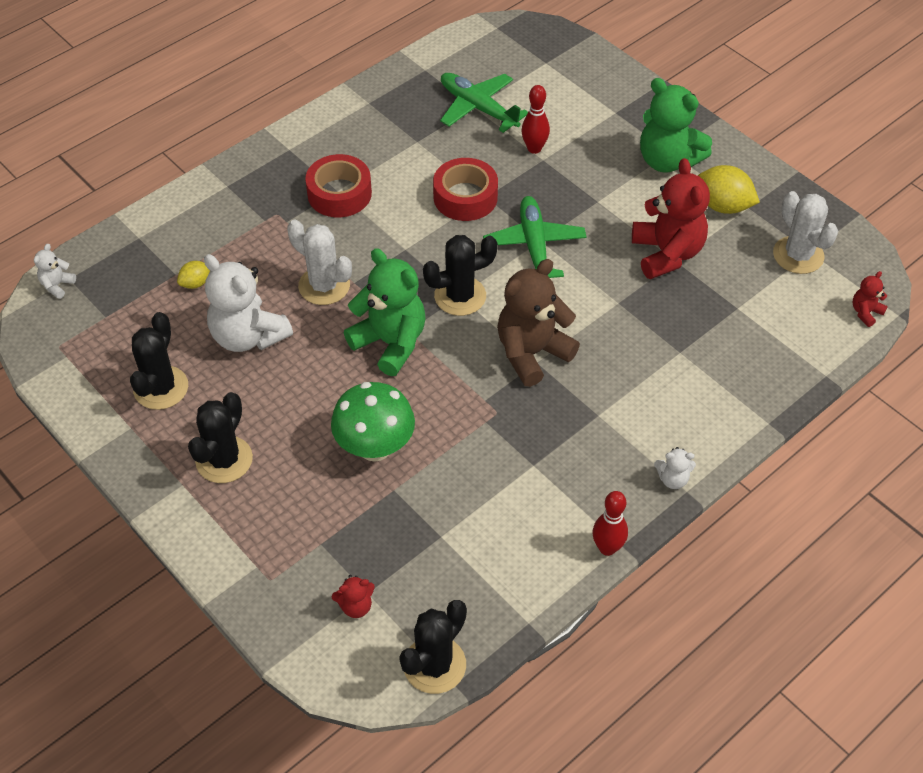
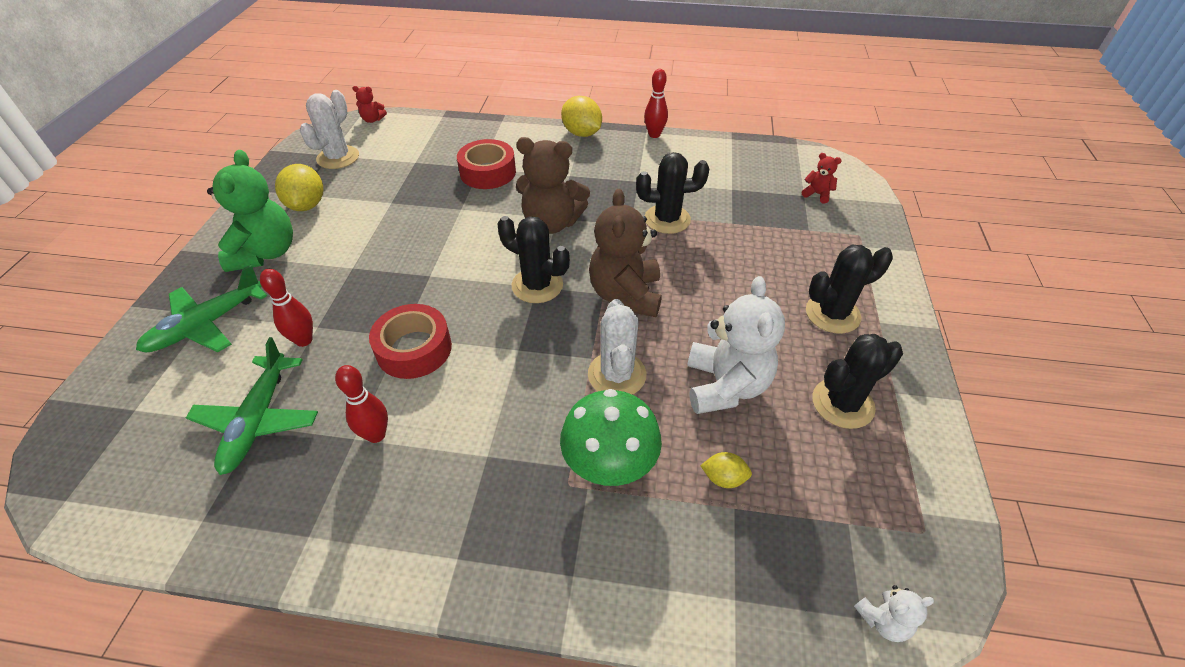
camera: 130 degrees left, 5 degrees down
red tape [305,154,372,217] -> red tape moved to [457,139,516,189]
green mushroom [331,382,415,462] -> green mushroom moved to [560,389,662,486]
green teddy bear [344,248,426,376] -> brown teddy bear [589,189,662,317]
black cactus [399,600,467,694] -> black cactus moved to [636,152,709,234]
green plane [483,196,586,278] -> green plane moved to [136,265,267,352]
red teddy bear [632,158,710,279] -> none
white teddy bear [654,447,696,489] -> yellow lemon [561,96,602,137]
none -> red bowling pin [335,365,388,443]

